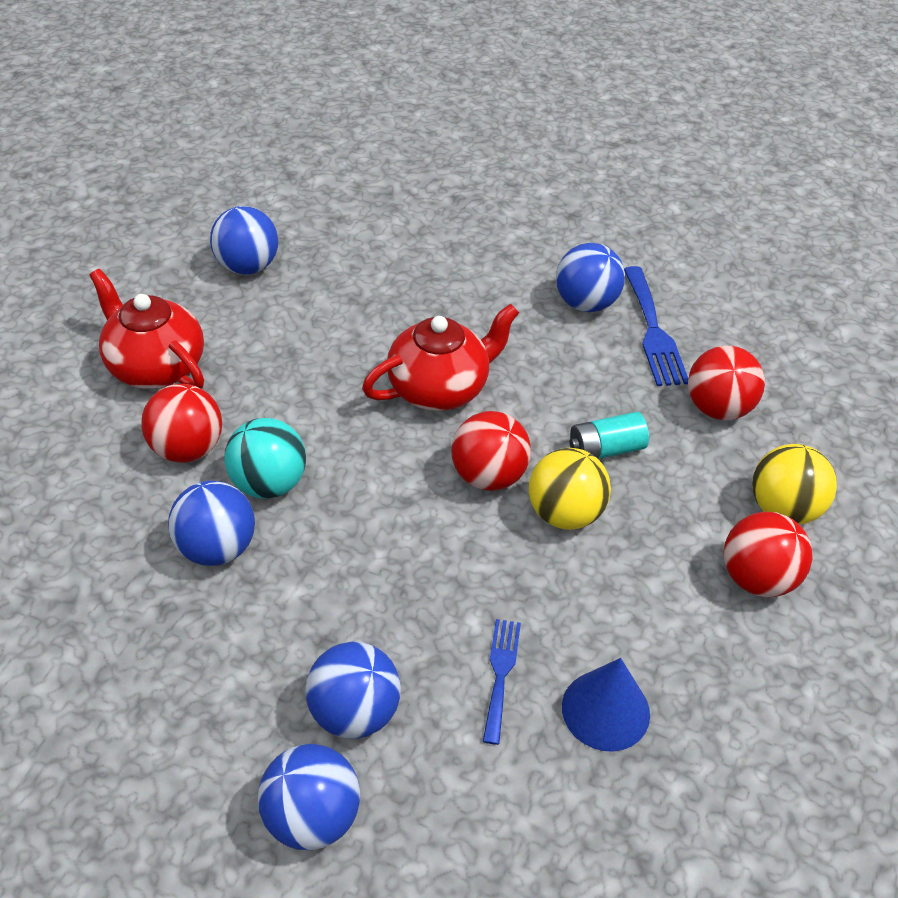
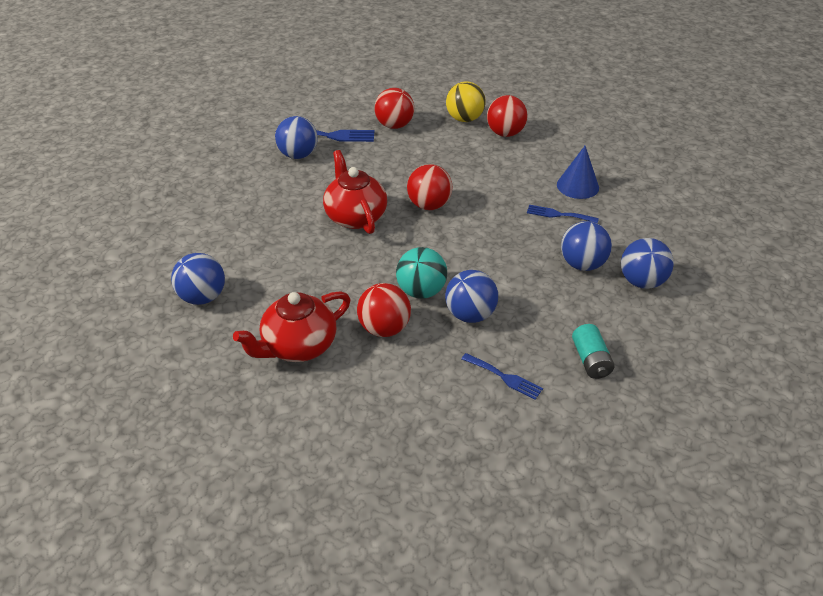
camera: 80 degrees left, 5 degrees down
yellow ball [529,448,611,530] -> none
turquoise battery [569,412,649,459] -> turquoise battery moved to [572,324,615,379]
none -> blue fork [461,353,543,400]

